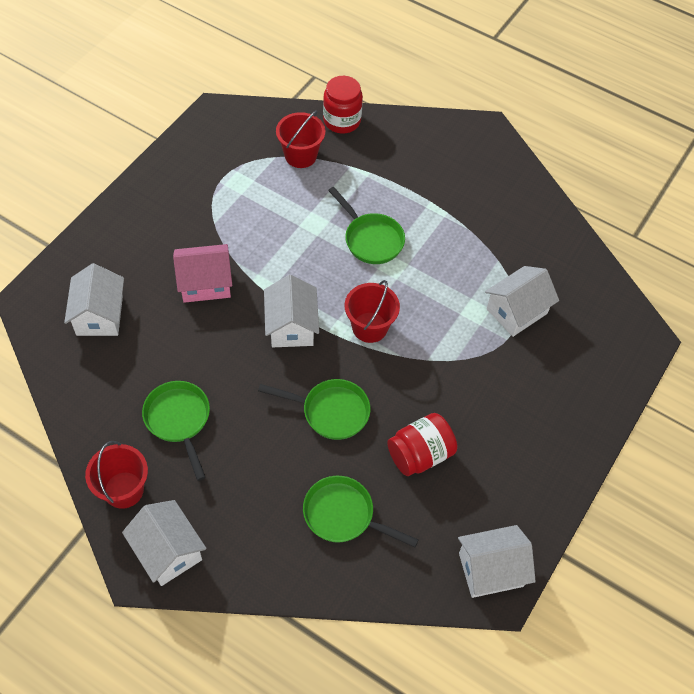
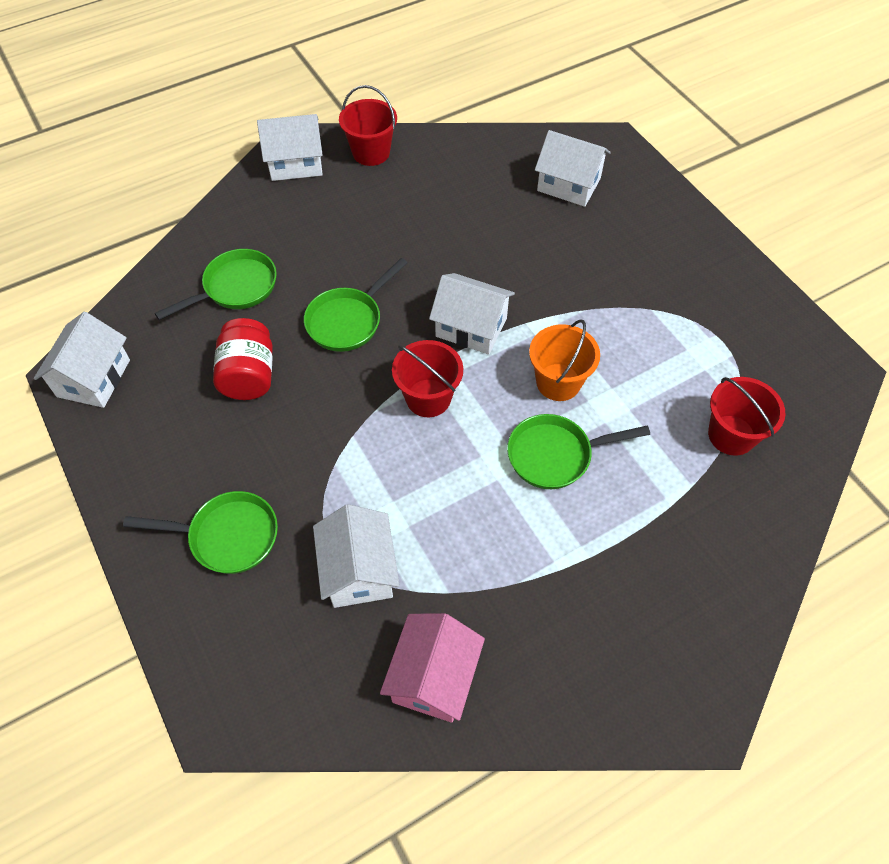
camera: 120 degrees right, 0 degrees up
green pan [142,381,210,481] -> green pan moved to [123,491,278,574]
pink house [173,244,232,303] -> pink house moved to [380,613,485,723]
red jar [323,76,363,134] -> none
none -> orange bucket [529,319,600,401]

